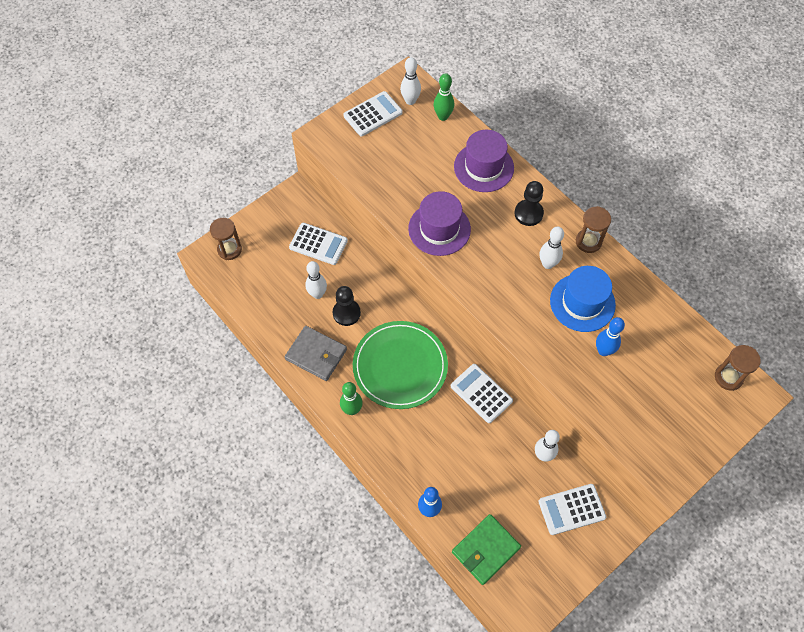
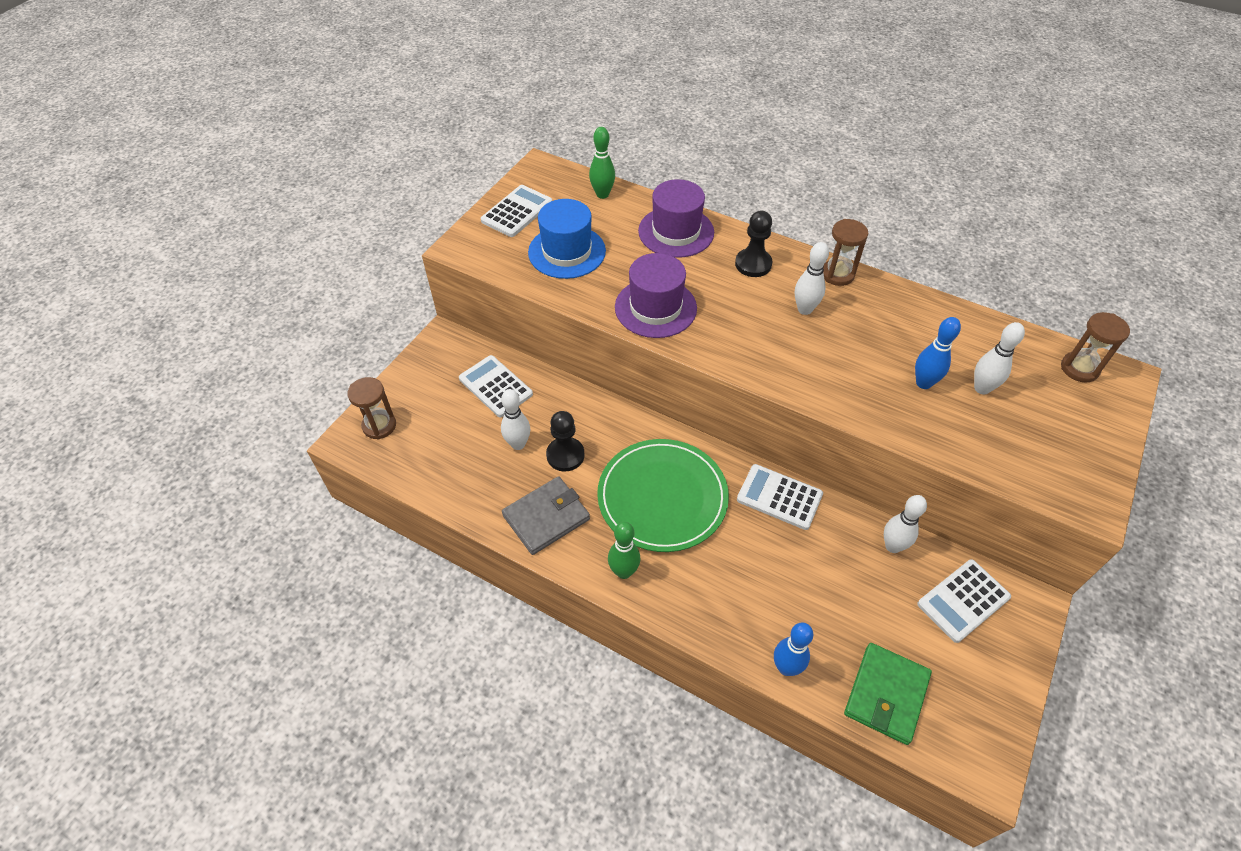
camera: 20 degrees left, 10 degrees down
grey wallet [285,326,347,381] -> grey wallet turned 45 degrees counterclockwise [502,476,590,555]
white calculator [289,223,348,265] -> white calculator turned 135 degrees counterclockwise [459,355,533,417]
white bowling pin [400,57,421,105] -> white bowling pin moved to [974,322,1025,395]
blue hat [550,266,616,332] -> blue hat moved to [528,199,606,279]

